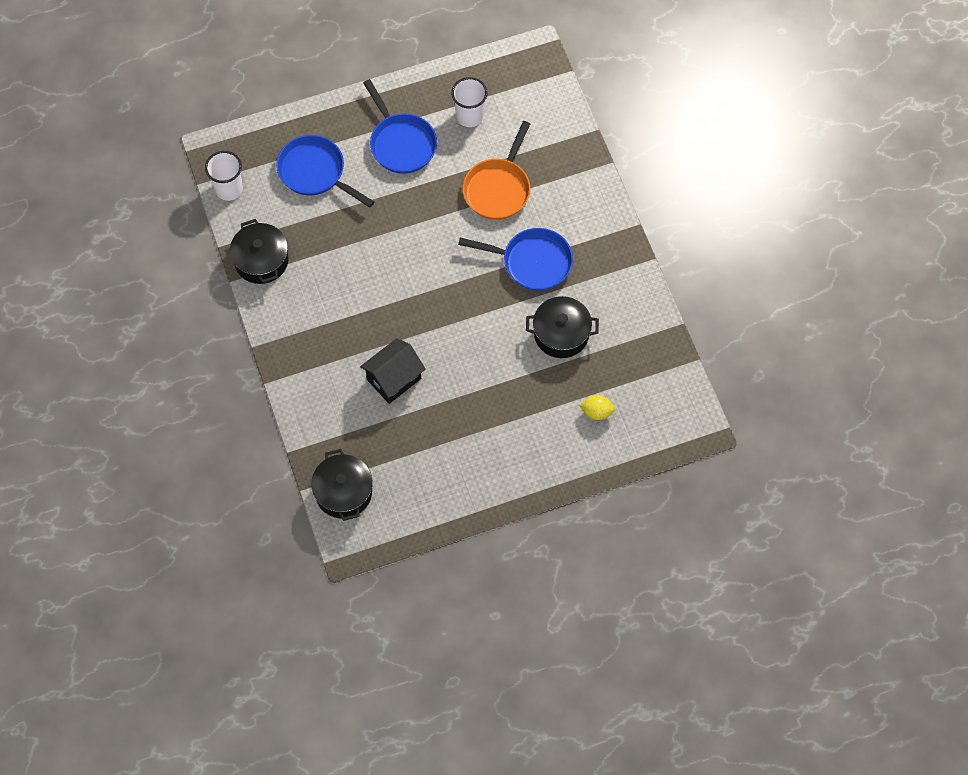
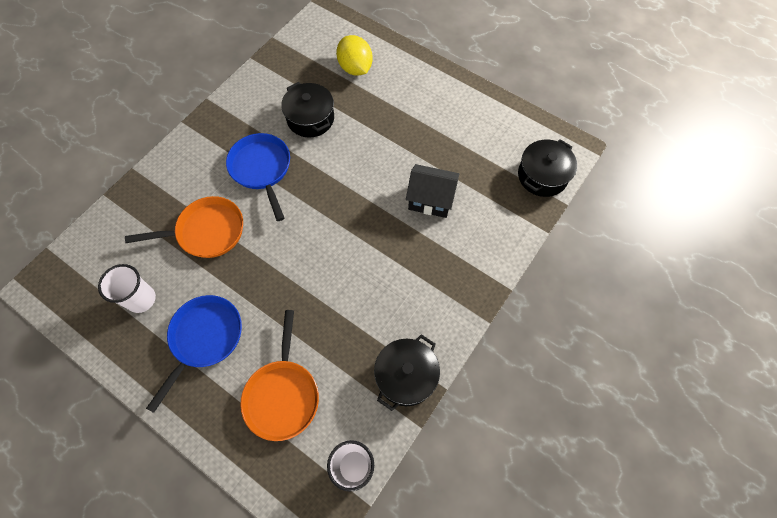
camera: 125 degrees left, 0 degrees up
blue pan [276,135,374,208] -> orange pan [240,310,319,441]
yellow lemon [579,395,615,420] -> yellow lemon [336,35,373,76], size x1.71

